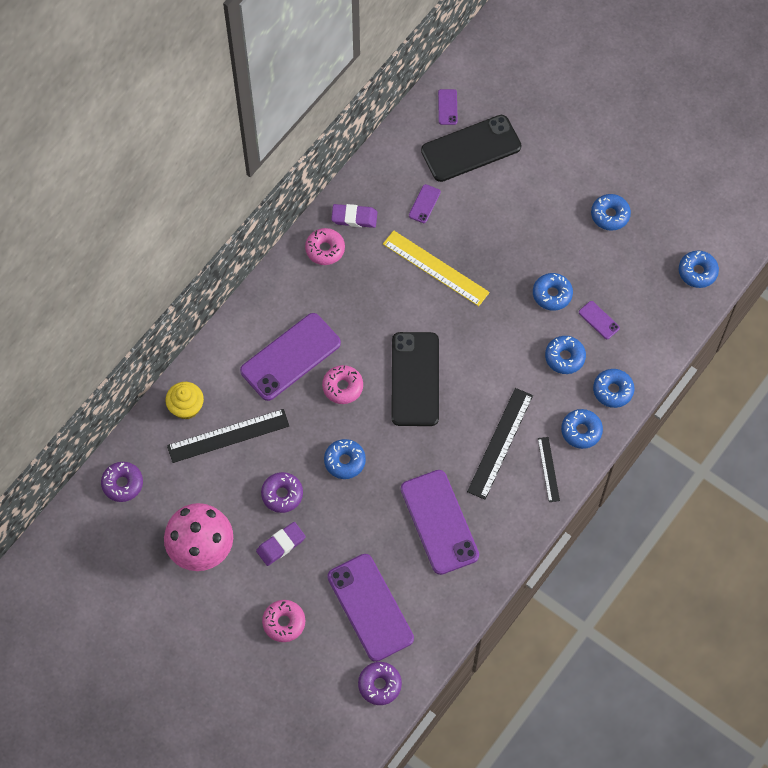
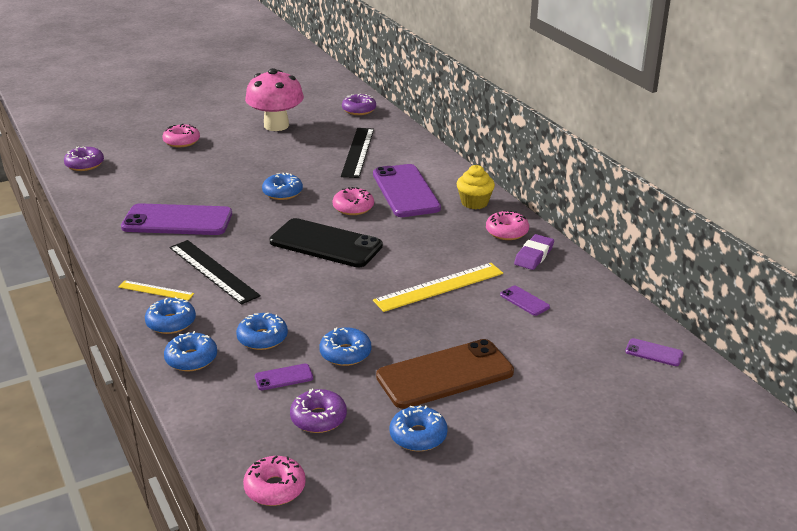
camera: 115 degrees right, 35 degrees down
yellow cupcake [166,382,204,420] -> yellow cupcake moved to [457,165,495,209]
purple eraser [256,522,306,566] -> none
purple donut [261,472,303,513] -> purple donut moved to [290,389,347,433]
purple phone [327,554,414,662] -> none
black phone [421,115,521,182] -> none
black ruler [538,437,560,502] -> yellow ruler [118,280,194,301]
blue donut [679,251,719,288] -> pink donut [243,456,306,506]
none -> brown phone [376,339,514,409]

